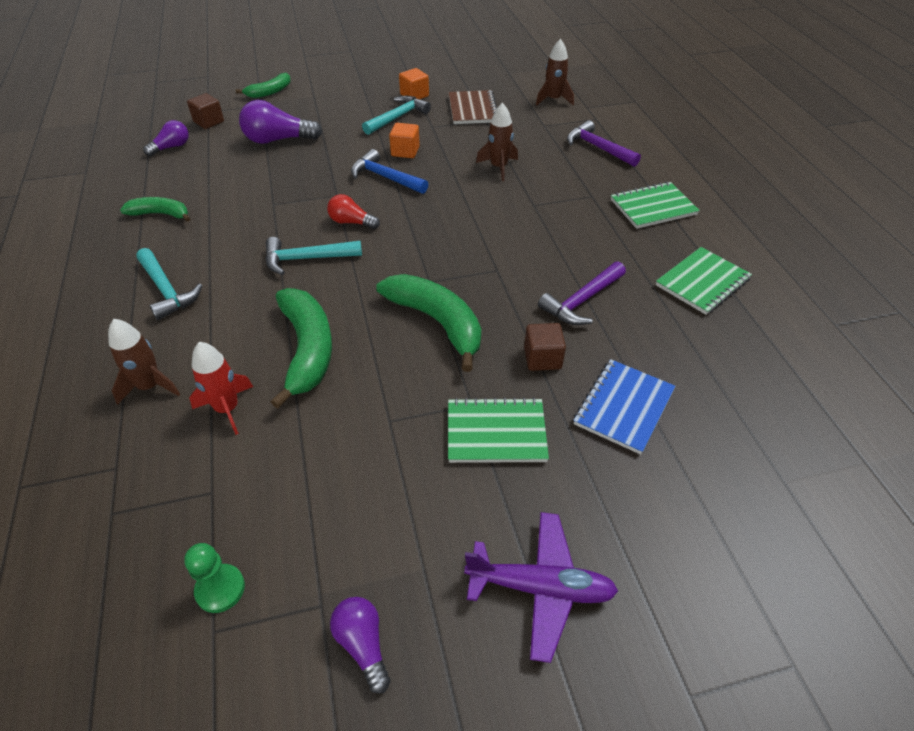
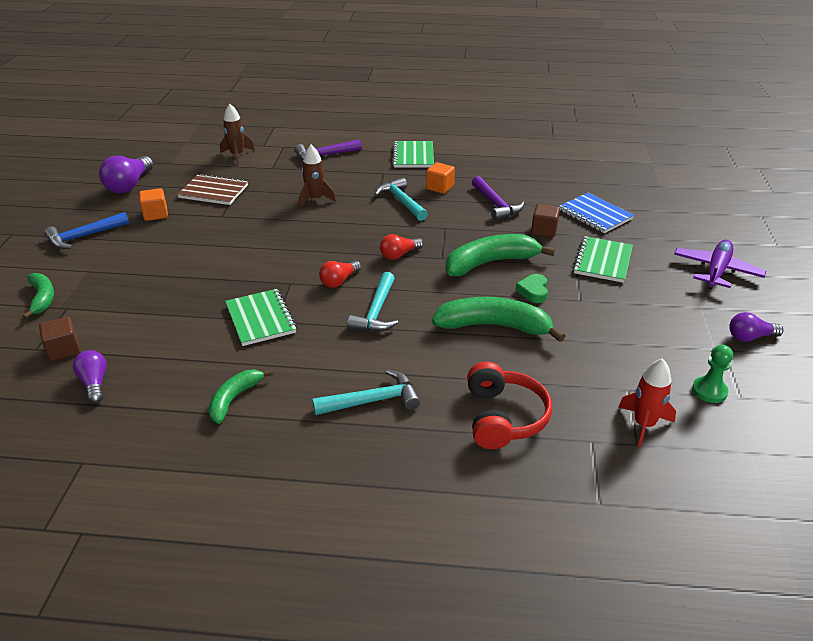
camera: 70 degrees left, 10 degrees down
brown rocket [108,319,180,405] -> red headphones [467,362,552,449]
red rocket [189,342,253,435] -> red rocket moved to [618,358,676,447]
purple light bulb [239,100,322,144] -> purple light bulb moved to [99,156,153,193]
blue hammer [351,149,428,194] -> blue hammer moved to [44,212,129,249]
turquoise hammer [362,96,431,135] -> turquoise hammer moved to [374,177,428,221]
orange cube [389,123,420,158] -> orange cube moved to [426,162,455,194]
green notebook [656,247,752,315] -> green notebook moved to [225,289,297,346]
none -> red light bulb [380,234,423,260]
none -> green heart [515,274,548,303]

